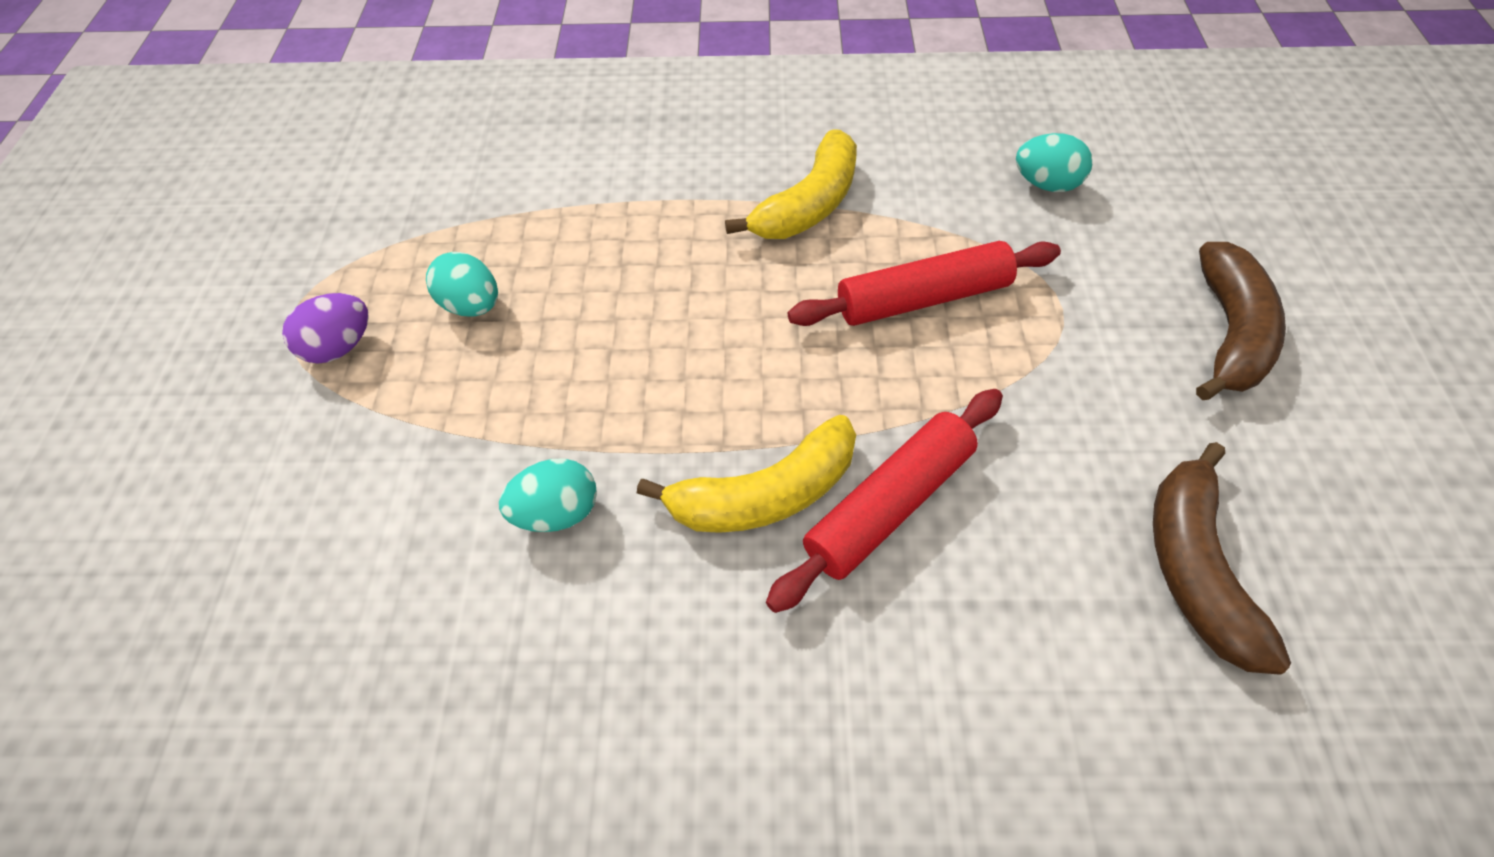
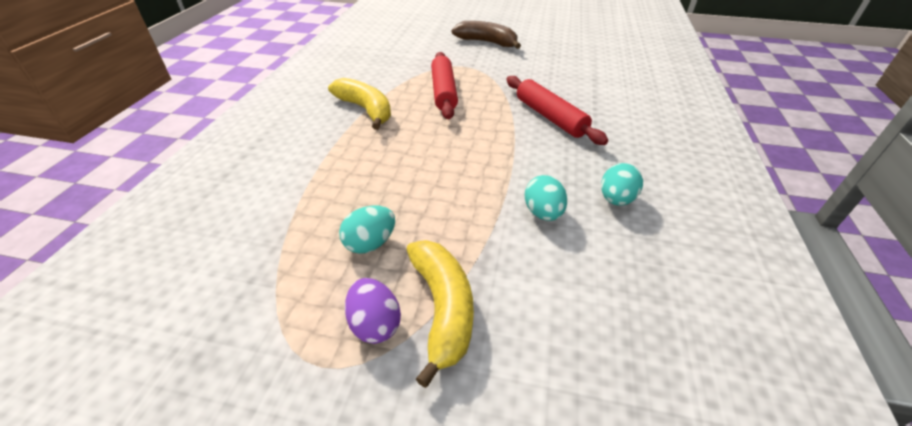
camera: 80 degrees left, 15 degrees down
yellow banana [637,415,856,533] -> yellow banana moved to [406,240,474,388]
turquoise egg [1016,133,1092,192] -> turquoise egg moved to [601,163,643,206]
brown banana [1153,442,1291,675] -> none

